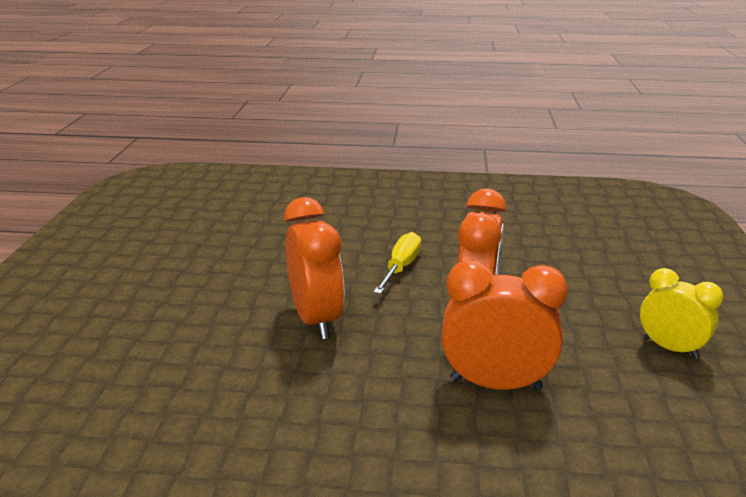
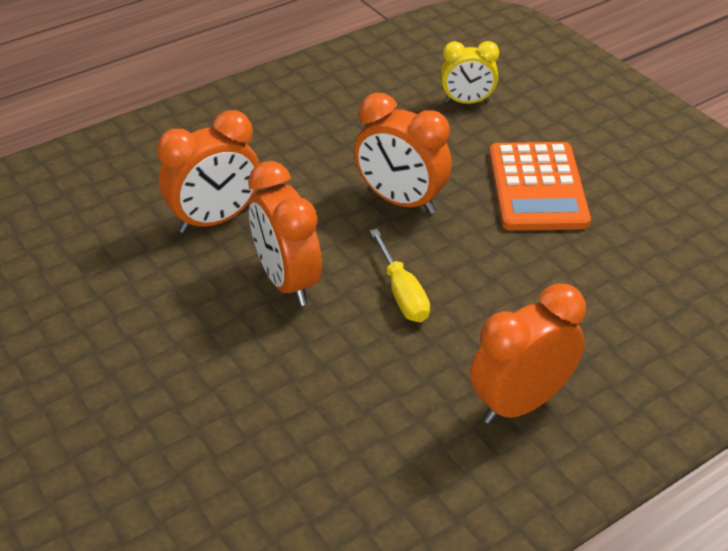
camera: 140 degrees right, 15 degrees up
yellow clock [640,268,724,359] -> yellow clock moved to [440,41,499,104]
none -> orange clock [470,284,586,424]
none -> orange calculator [489,142,591,231]

